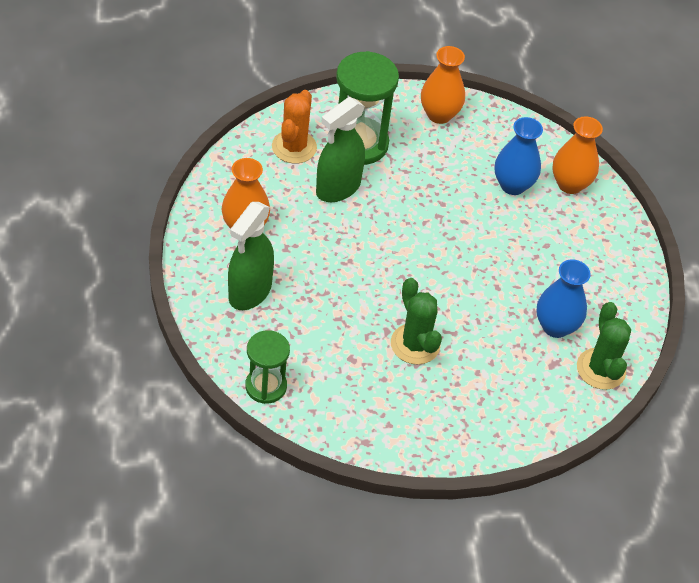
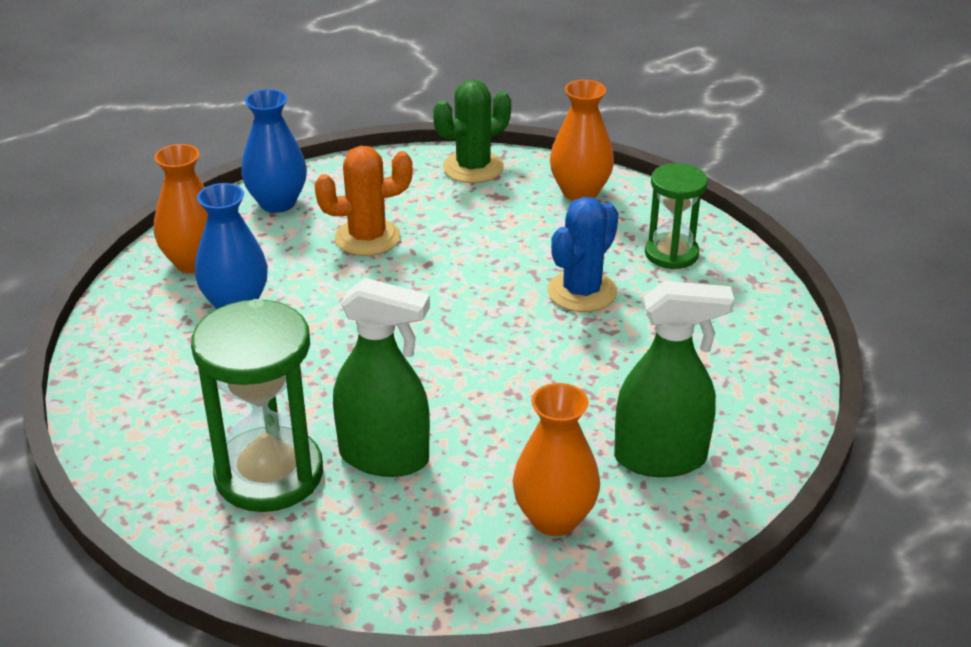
camera: 115 degrees left, 15 degrees down
green hourglass [245,330,290,404] -> green hourglass moved to [645,163,708,269]
orange cactus [272,90,317,164] -> orange cactus moved to [314,146,413,256]
green cactus [391,278,442,364] -> blue cactus [547,197,619,312]
orange vase [421,46,465,124] -> orange vase moved to [550,80,614,201]
blue vase [536,260,591,338] -> blue vase moved to [241,89,307,213]

